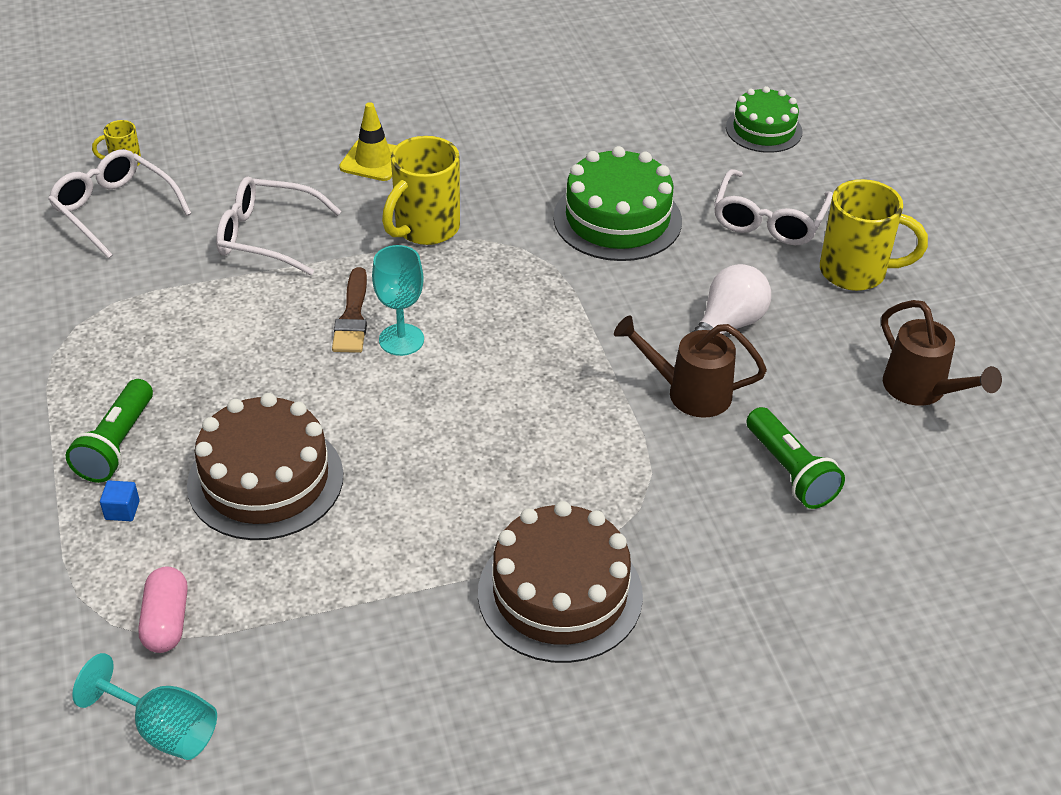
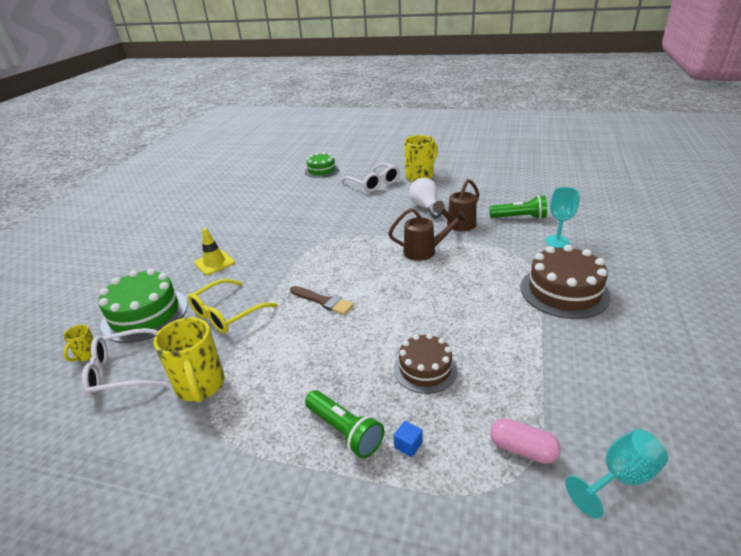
camera: 55 degrees left, 10 degrees down
brown cake [187,393,343,540] -> brown cake [394,333,458,394], size x0.64
white glasses [216,177,342,275] -> yellow glasses [188,279,278,334]
turquoise goblet [372,245,424,356] -> turquoise goblet moved to [545,187,580,248]
yellow mug [382,136,460,245] -> yellow mug moved to [153,317,225,403]
green cake [553,146,682,261] -> green cake moved to [98,268,188,343]
brown watering can [881,300,1002,406] -> brown watering can moved to [388,208,467,261]

